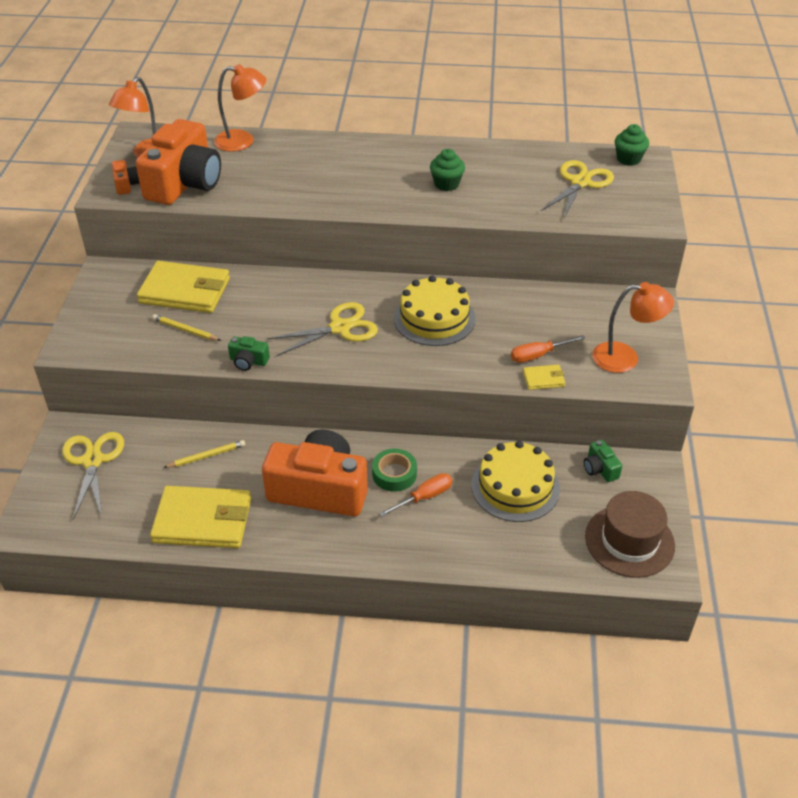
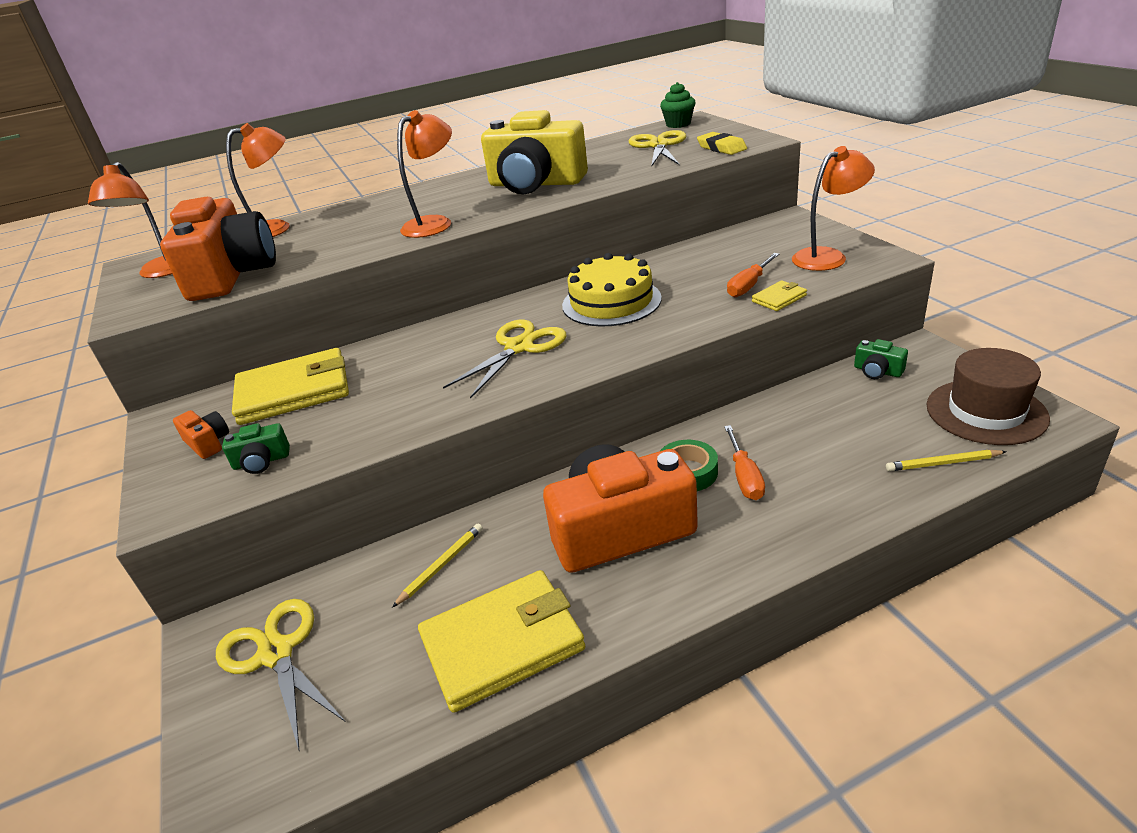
camera: 25 degrees left, 10 degrees down
orange camera [112,160,140,195] -> orange camera moved to [173,410,229,459]
yellow pencil [152,314,221,341] -> yellow pencil moved to [886,450,1007,471]
green camera [228,336,270,371] -> green camera moved to [222,423,290,474]
orange screwdriver [379,473,453,517] -> orange screwdriver turned 150 degrees clockwise [724,425,765,500]
green cupcake [430,149,465,191] -> yellow camera [481,110,588,194]
yellow cake [471,441,560,522] -> none
none -> orange lamp [397,110,452,238]
none -> yellow eraser [697,132,747,155]

